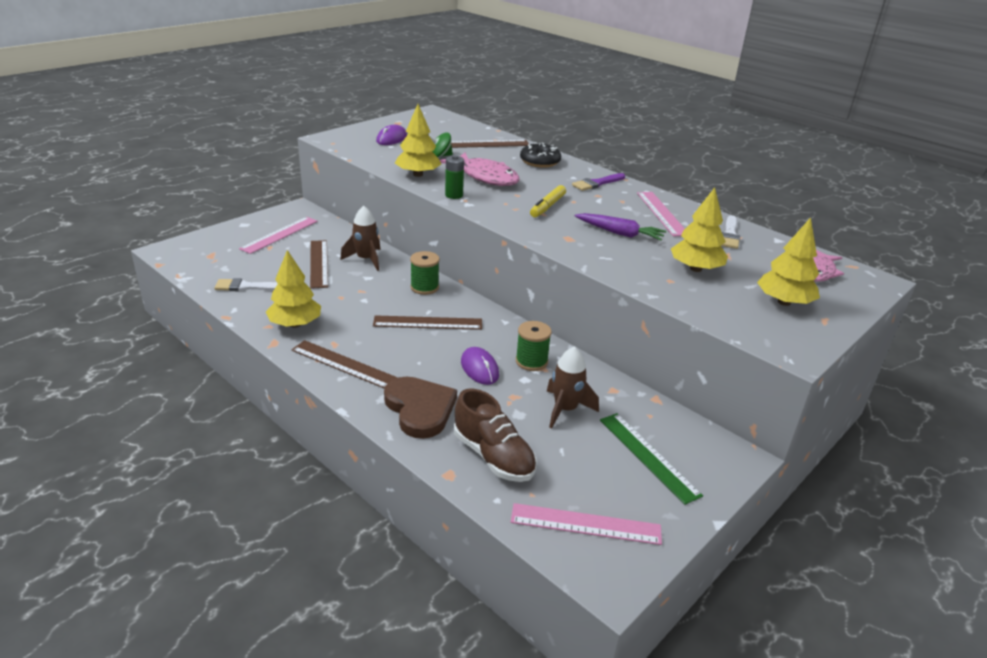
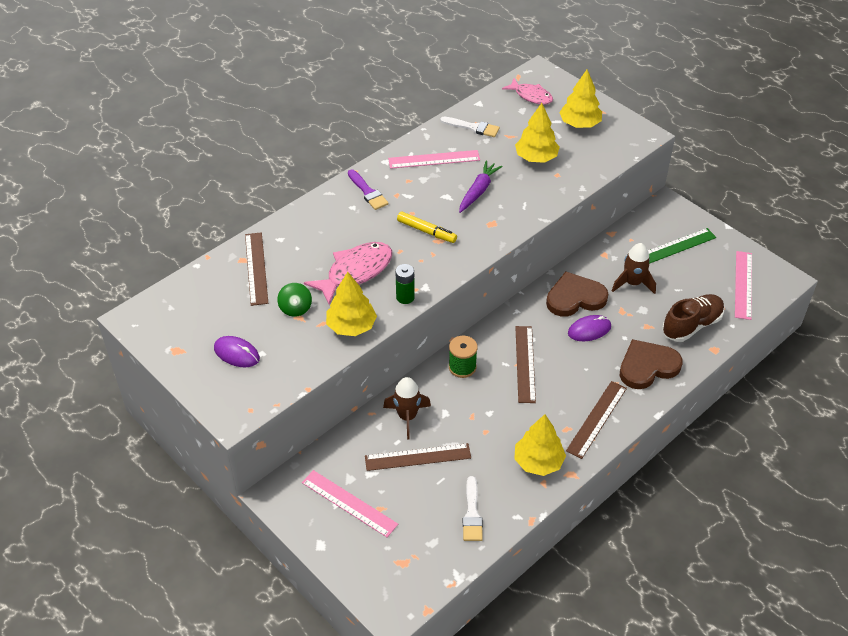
camera: 85 degrees left, 15 degrees up
green spool [516,321,551,371] -> brown heart [546,271,608,317]
black donut [520,142,561,168] -> none

